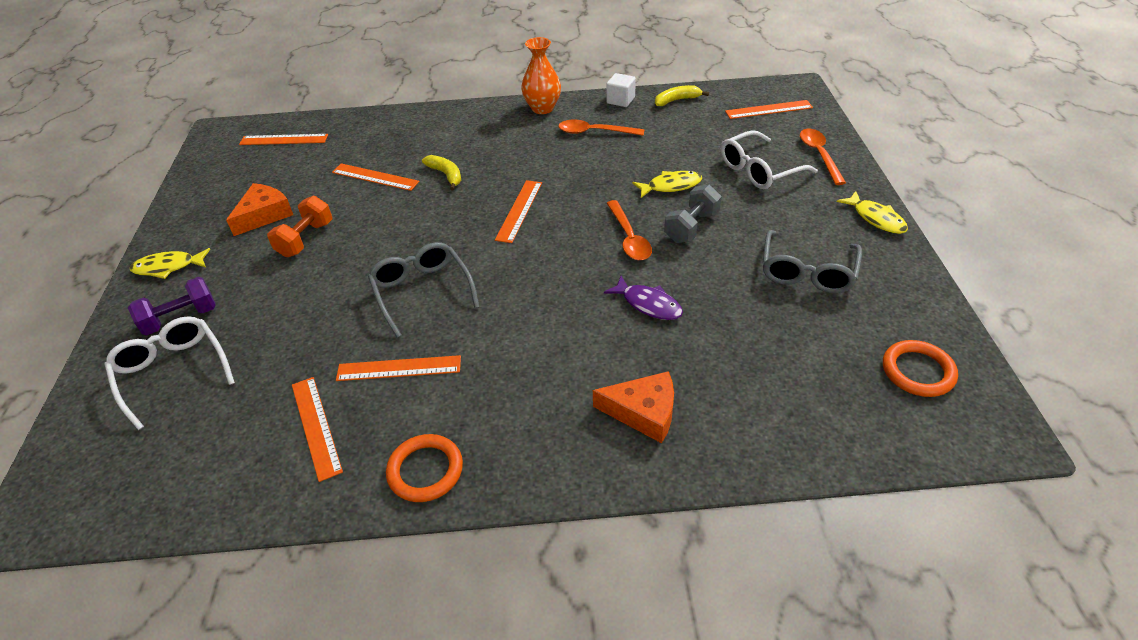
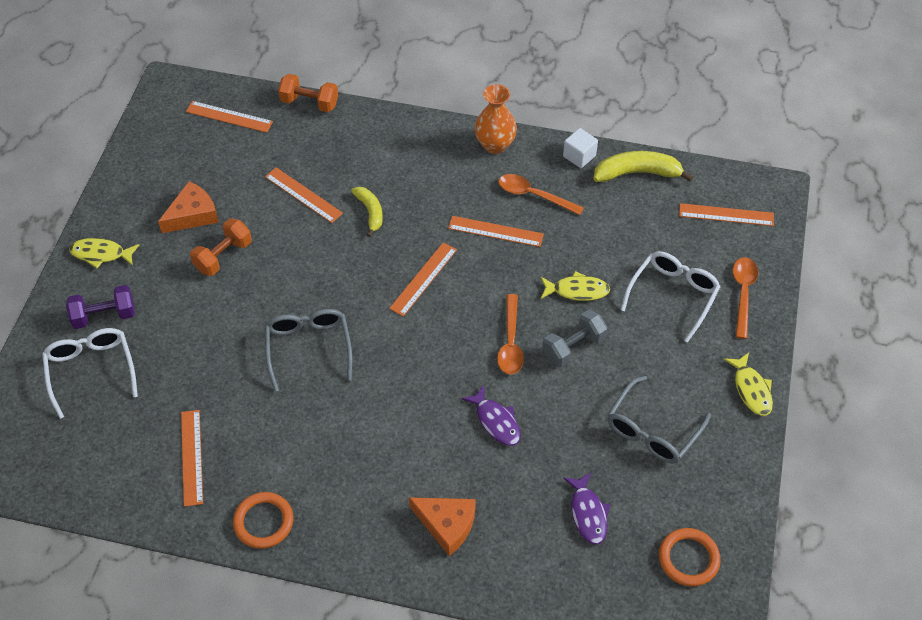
camera: 15 degrees right, 10 degrees up
orange ruler [336,355,461,381] -> orange ruler moved to [448,216,544,247]
yellow banana [655,85,709,106] -> yellow banana [593,151,693,182], size x1.59
white glasses [721,130,818,189] -> white glasses turned 135 degrees clockwise [620,251,721,343]
none -> orange dumbbell [278,74,338,112]
none -> purple fish [563,473,610,545]

